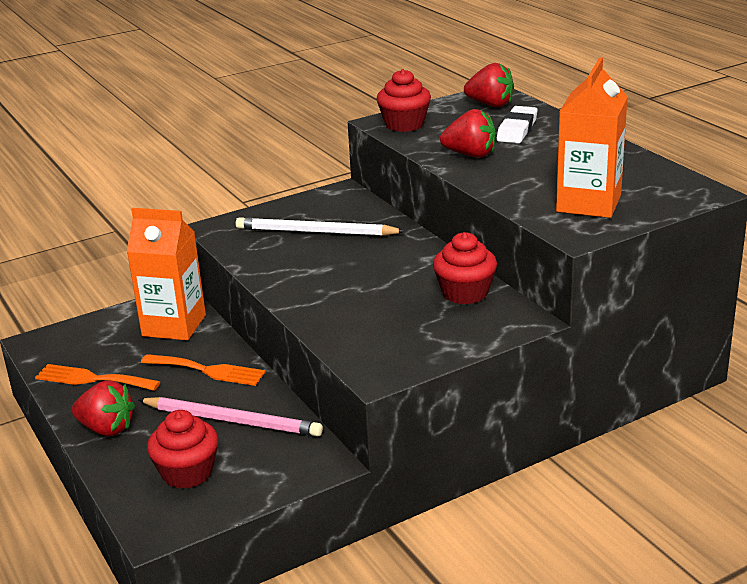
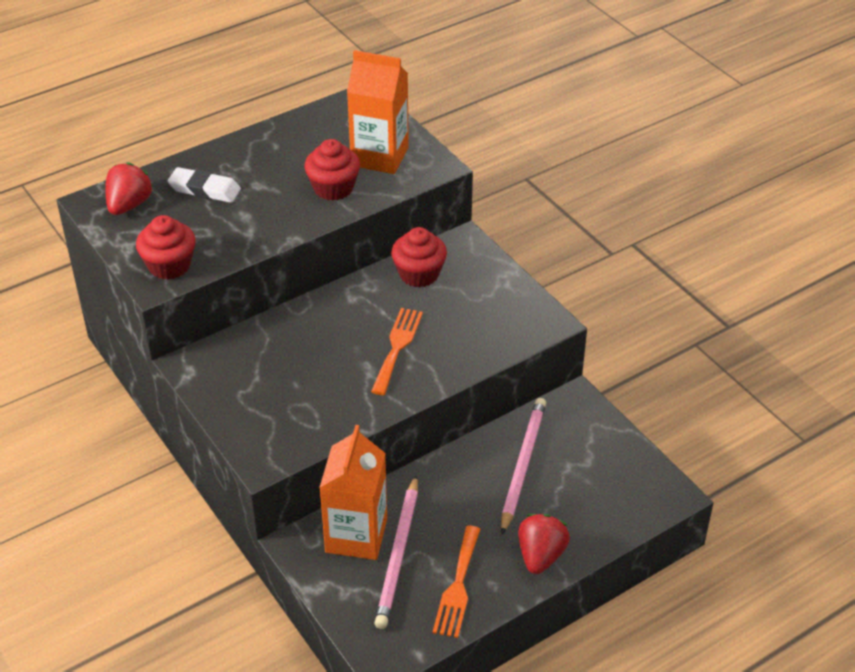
camera: 95 degrees left, 15 degrees up
orange fork [141,354,266,386] -> orange fork moved to [371,308,423,395]
red cupcake [147,410,218,489] -> red cupcake moved to [304,139,360,201]
white pencil [236,217,405,236] -> none
red strawberry [440,109,496,158] -> none
none -> pink pencil [374,475,418,629]

